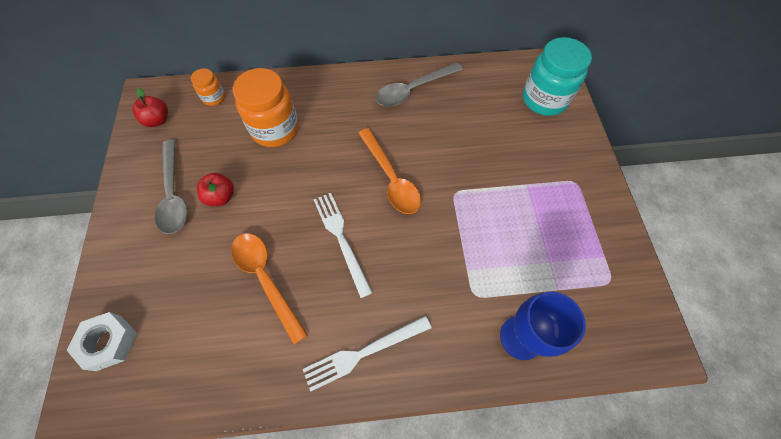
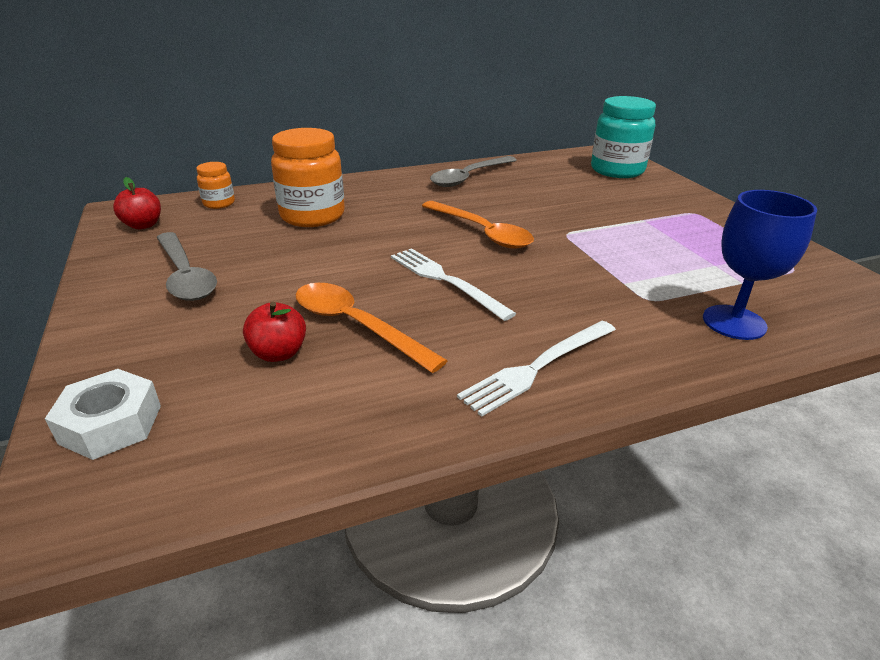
camera: 15 degrees left, 30 degrees down
red apple [197,173,234,206] -> red apple moved to [243,302,306,362]

